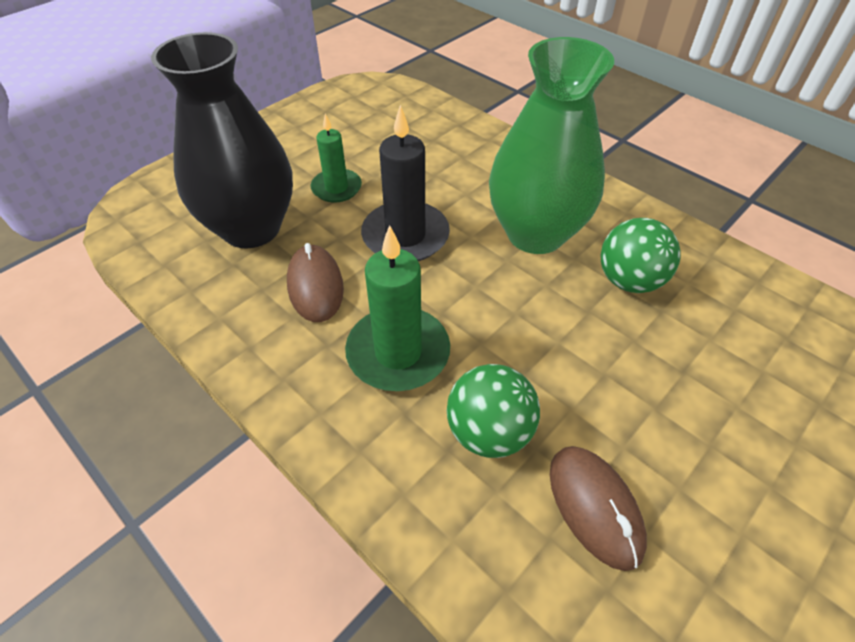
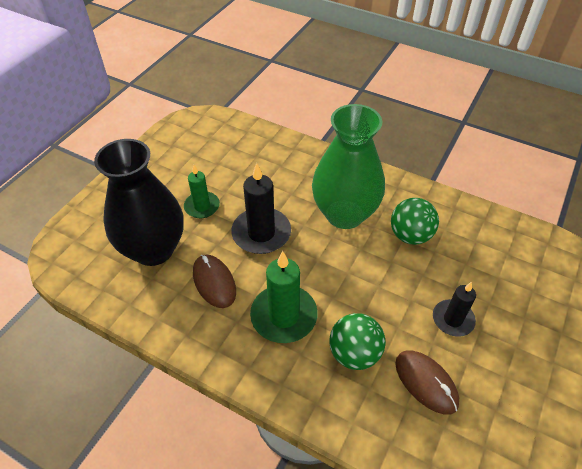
camera: 15 degrees left, 0 degrees up
none -> black candle [433,282,476,337]

